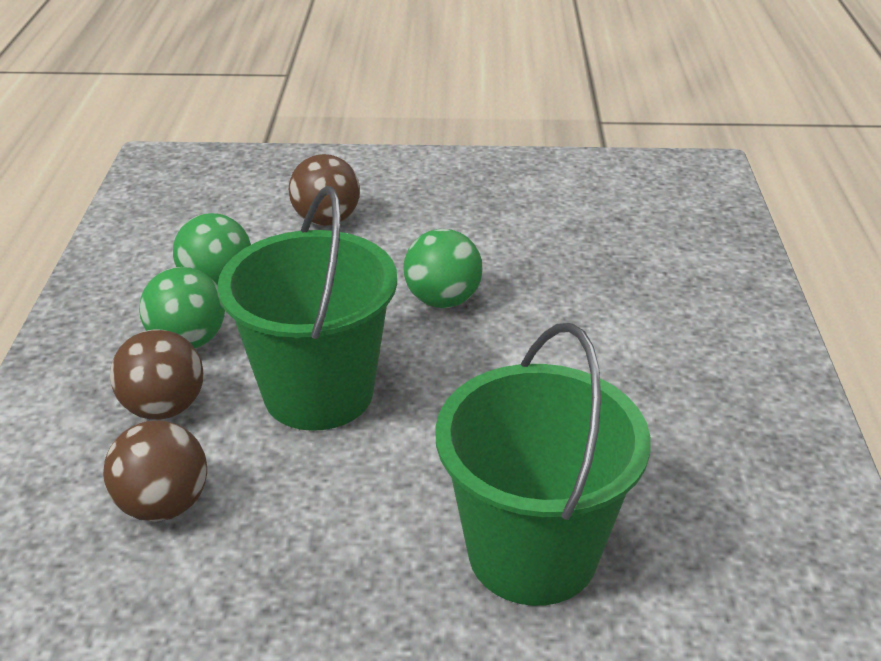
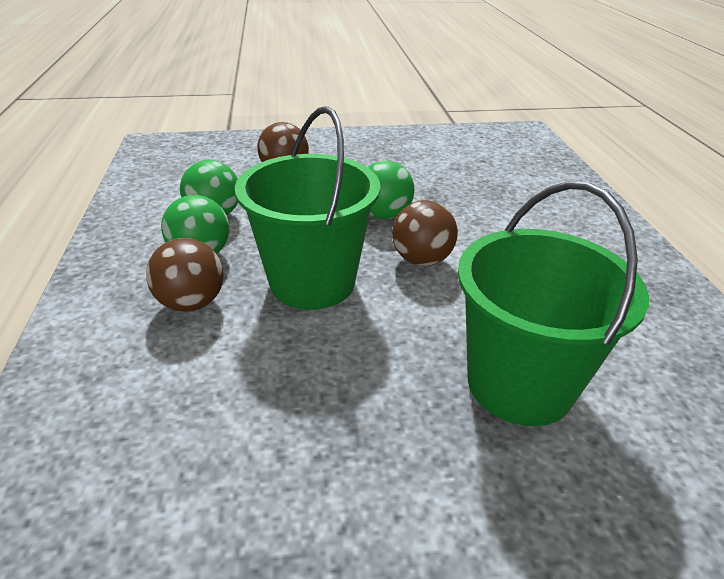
camera: 10 degrees left, 0 degrees up
brown ball [103,421,207,522] -> brown ball moved to [392,200,458,266]

